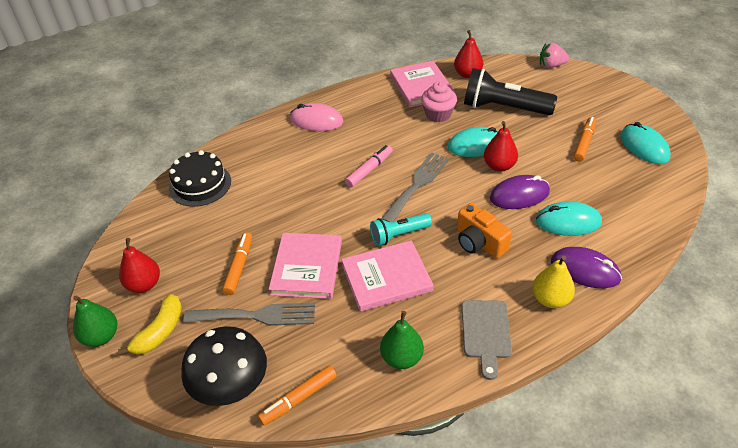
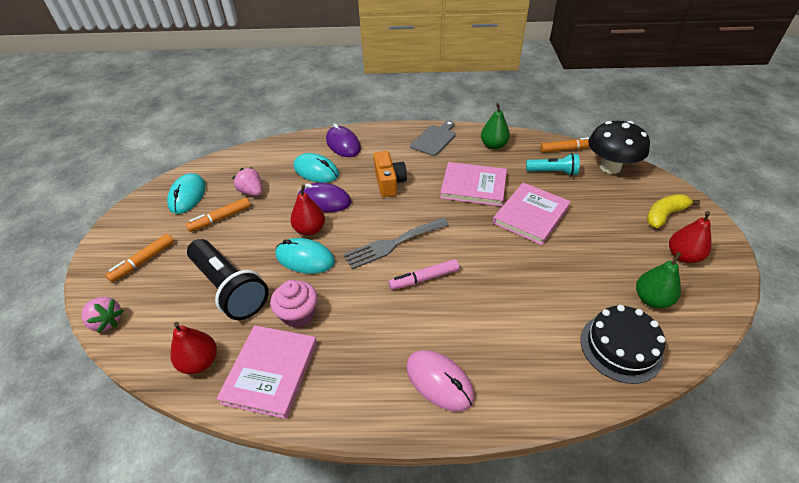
camera: 150 degrees left, 0 degrees up
green pear [73,296,117,347] -> green pear moved to [636,252,681,308]
grey fork [183,303,315,326] -> none
orange marker [222,232,252,295] -> orange marker moved to [105,234,174,282]
turquoise flashlight [370,213,432,246] -> turquoise flashlight moved to [526,153,580,176]
yellow pear [532,256,575,308] -> none
none -> pink strawberry [233,167,262,196]

